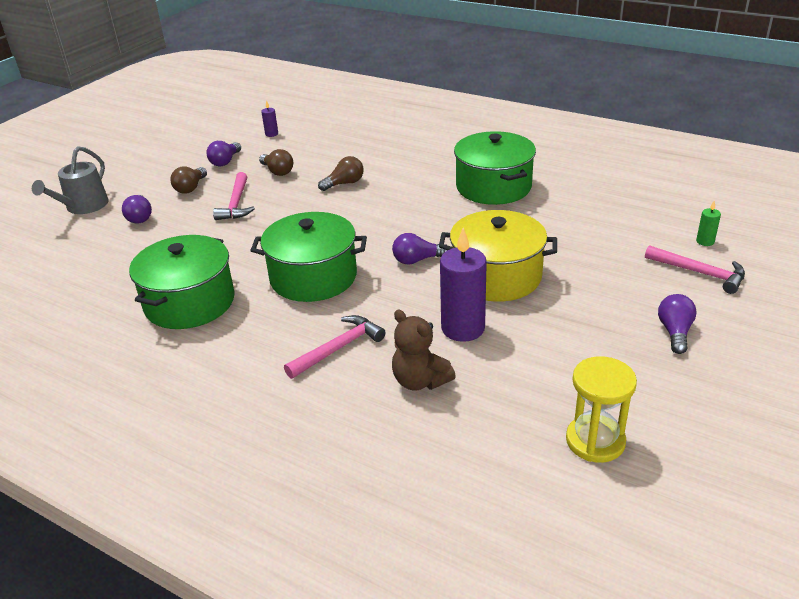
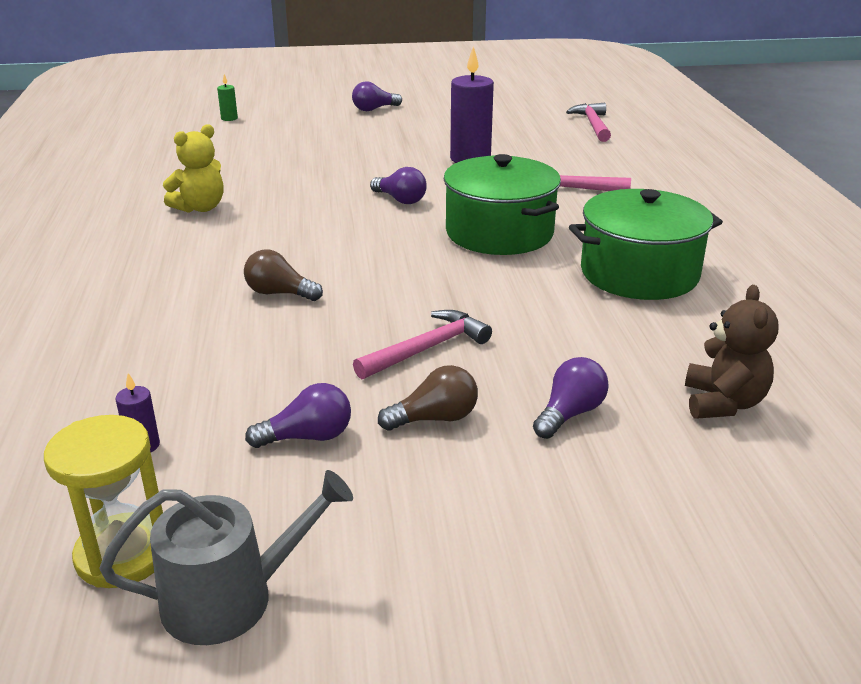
camera: 130 degrees left, 5 degrees down
grey watering can [32,146,109,214] -> grey watering can moved to [100,470,353,645]
brown light bulb [259,149,293,176] -> none
brown teddy bear [392,309,456,390] -> brown teddy bear moved to [685,285,779,419]
yellow pot [439,210,557,302] -> none
green pot [454,131,536,205] -> yellow teddy bear [163,124,223,213]
yellow hourglass [566,356,637,463] -> yellow hourglass moved to [44,415,163,588]
pink hammer [645,245,745,294] -> pink hammer moved to [566,103,611,142]

